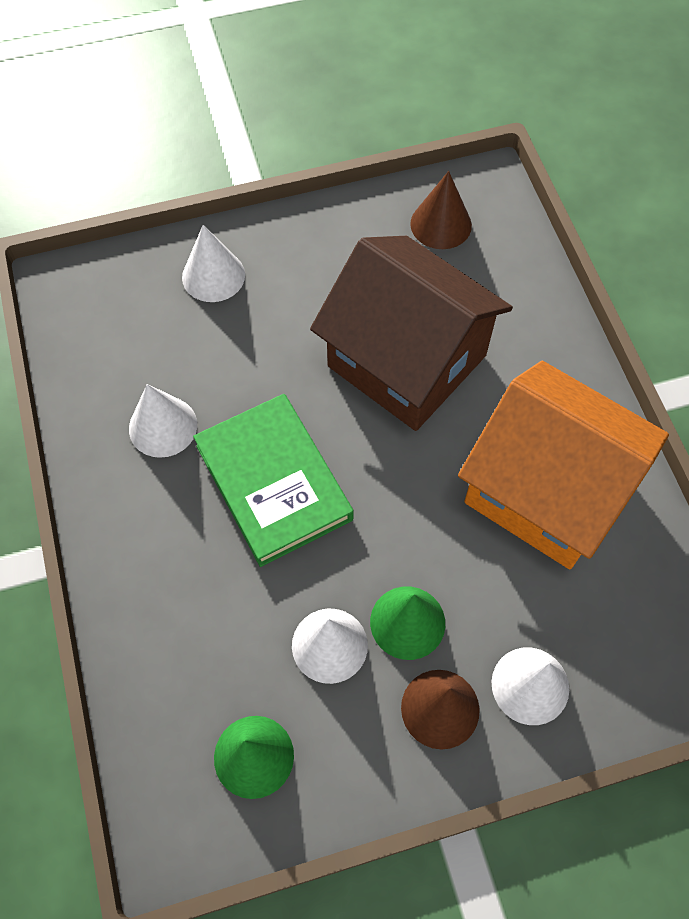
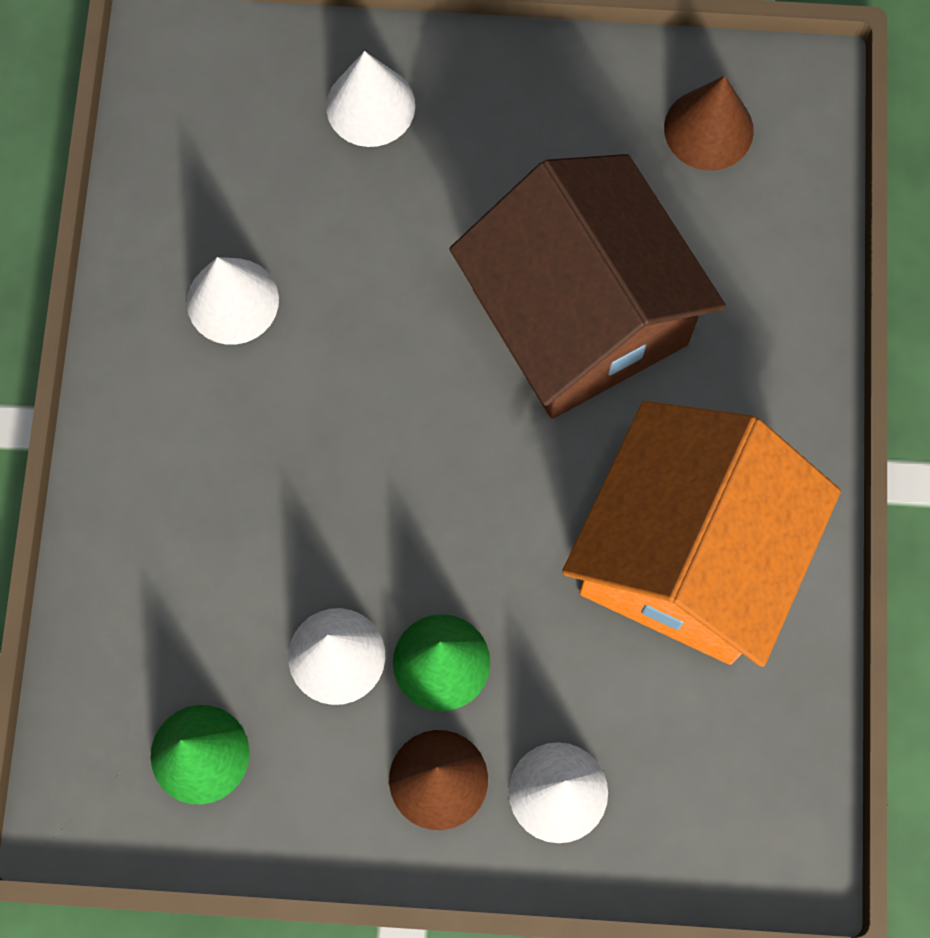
camera: 20 degrees right, 10 degrees up
green book [193,394,354,567] -> none
orange house [458,361,669,569] -> orange house turned 60 degrees clockwise [562,401,841,667]

